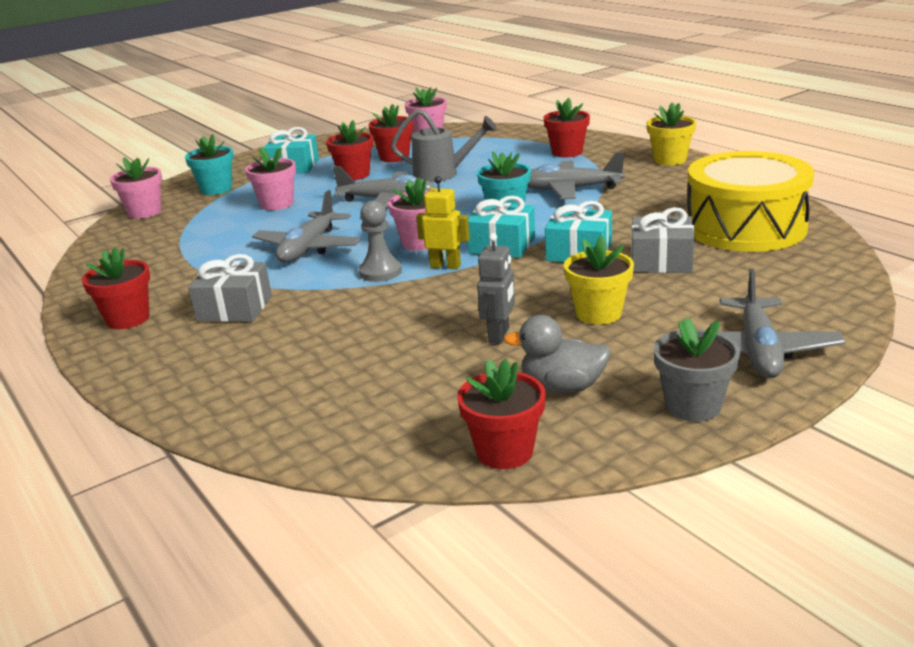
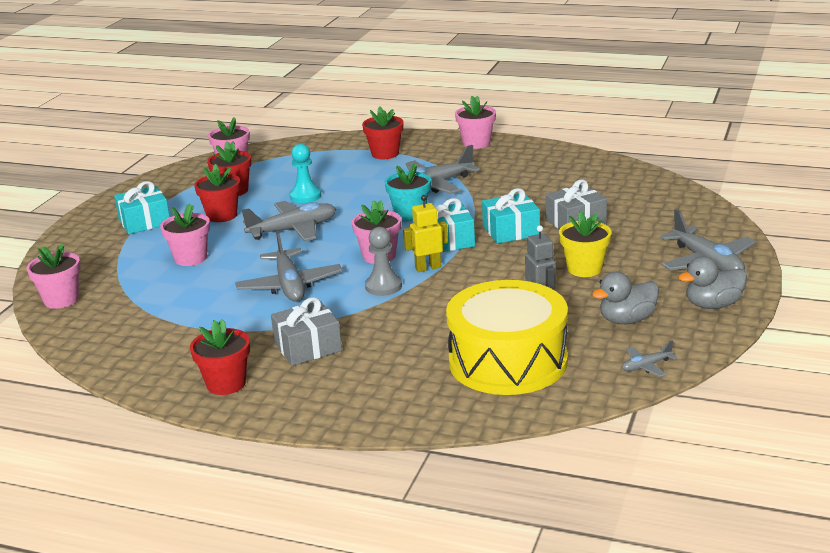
camera: 35 degrees left, 0 degrees up
turquoise flower pot [185,134,234,195] -> none
grey watering can [391,109,497,182] -> turquoise pawn [289,144,321,203]
red flower pot [457,359,545,469] -> grey plane [622,341,677,377]
yellow flower pot [647,102,696,165] -> pink flower pot [455,96,496,149]
grey flower pot [653,317,740,422] -> grey duck [678,256,747,309]
yellow drum [687,151,814,252] -> yellow drum moved to [446,280,568,395]

